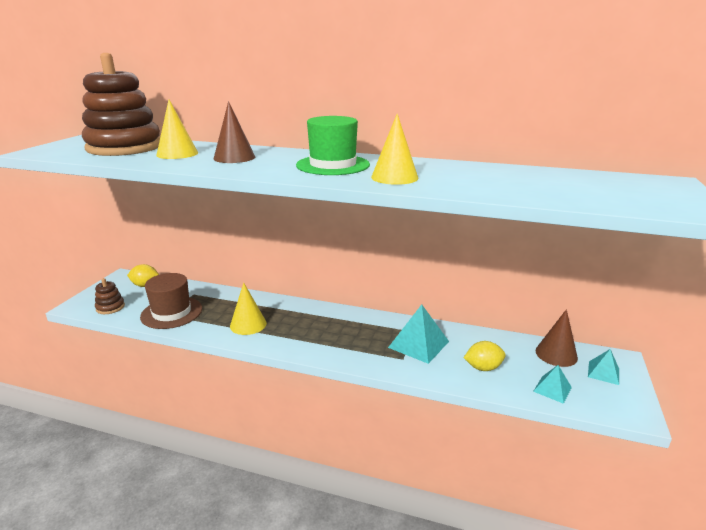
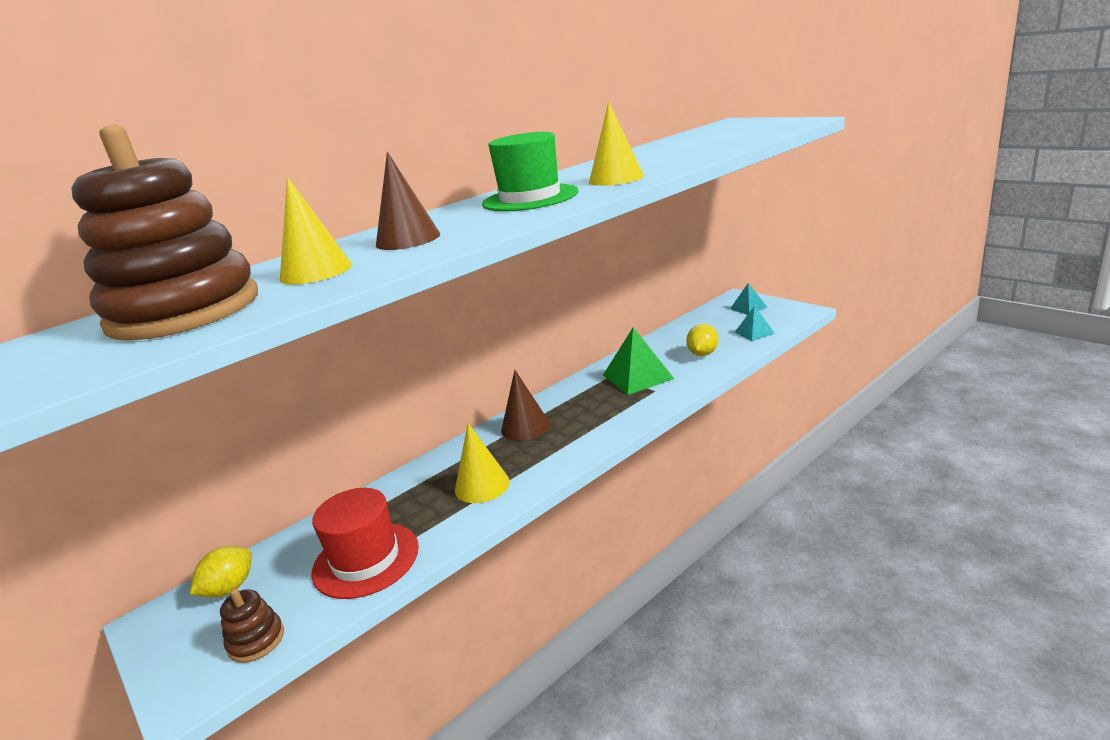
camera: 55 degrees left, 0 degrees up
brown hat [140,273,202,329] -> red hat [312,488,419,599]
turquoise pyramid [388,304,449,364] -> green pyramid [603,327,674,395]
brown cone [536,309,578,367] -> brown cone moved to [501,370,550,441]

